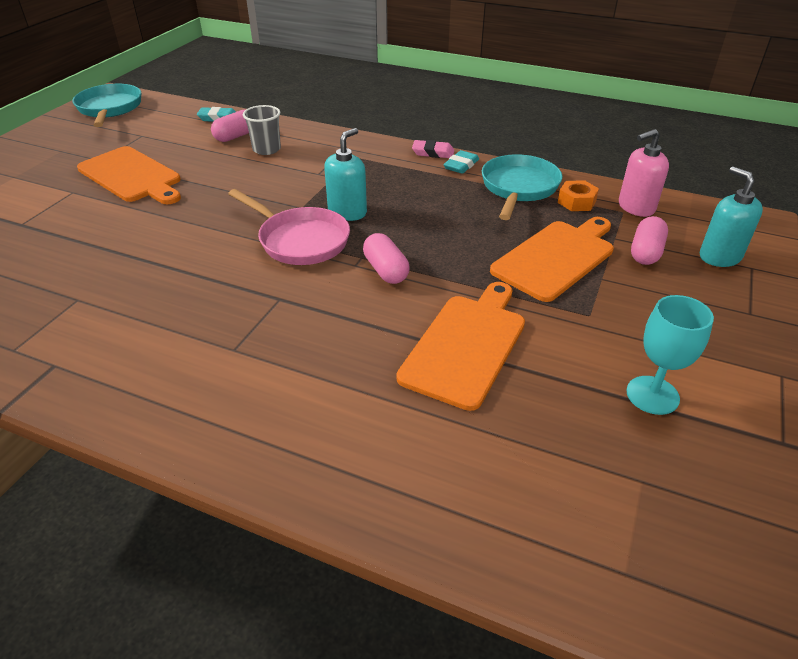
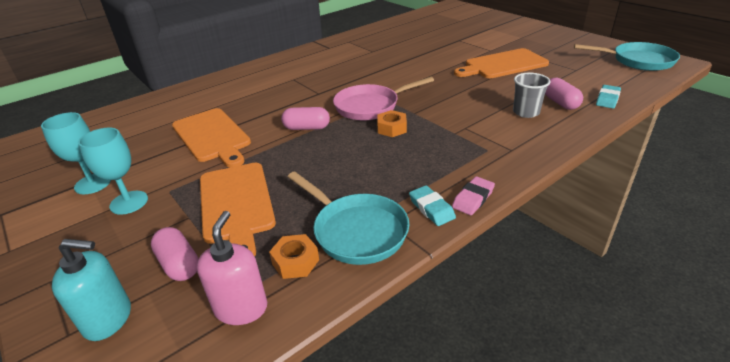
camera: 120 degrees right, 5 degrees down
turquoise soap dispenser [324,128,367,221] -> orange nut [377,110,407,137]
none -> turquoise goblet [78,128,148,215]

